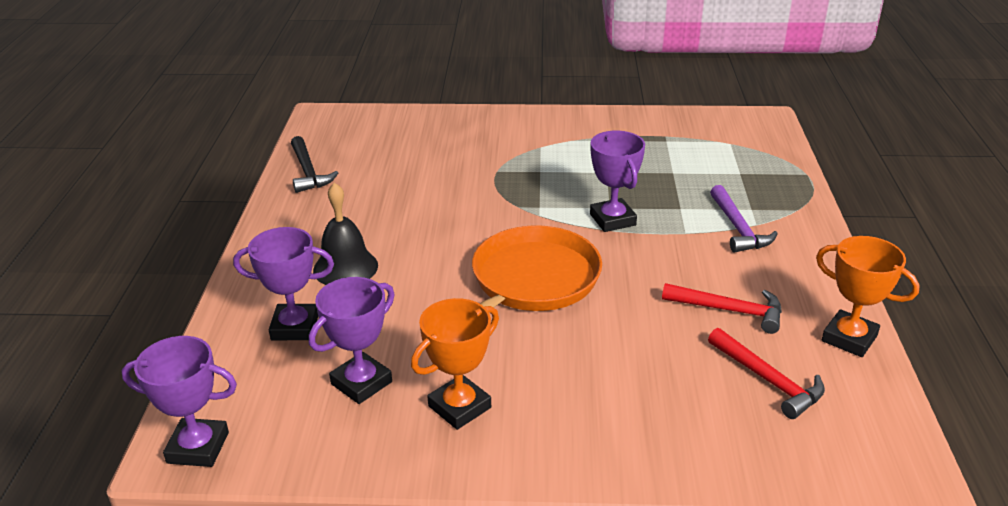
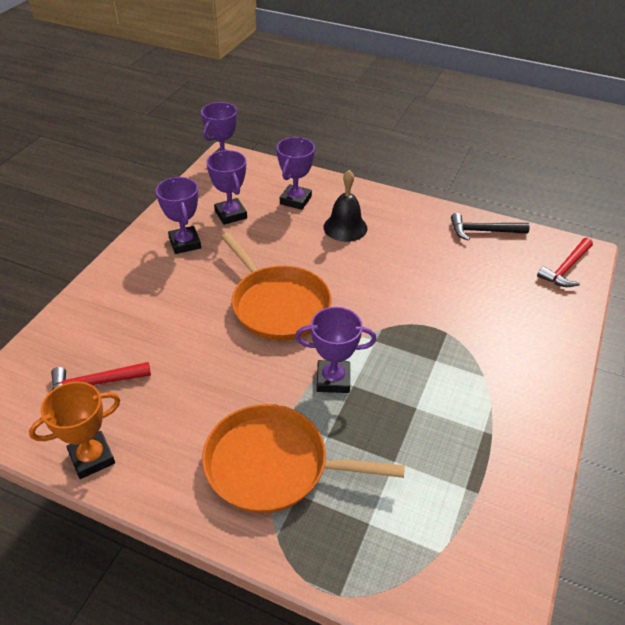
camera: 110 degrees right, 10 degrees up
orange trophy [411,298,499,430] -> purple trophy [156,177,201,254]
red hammer [662,283,782,334] -> red hammer moved to [537,238,593,287]
purple hammer [710,185,778,253] -> orange pan [202,404,405,513]

